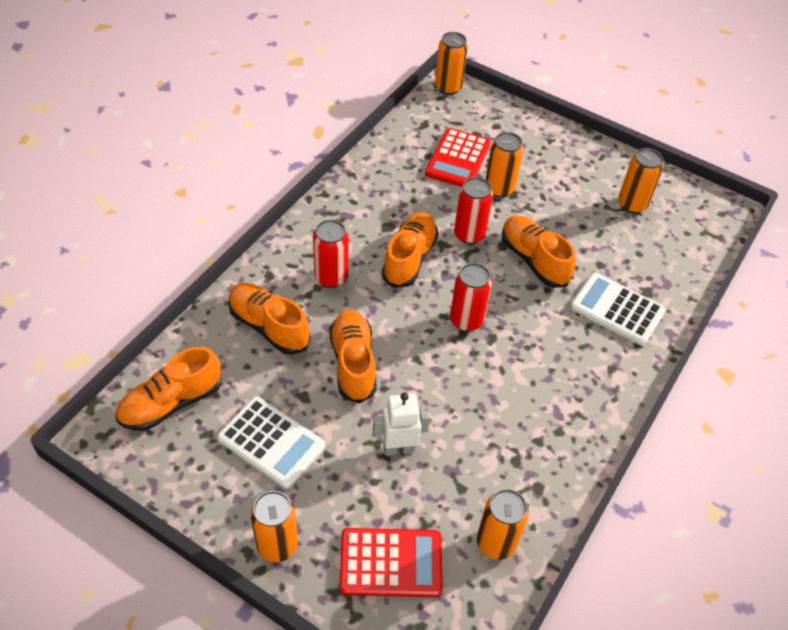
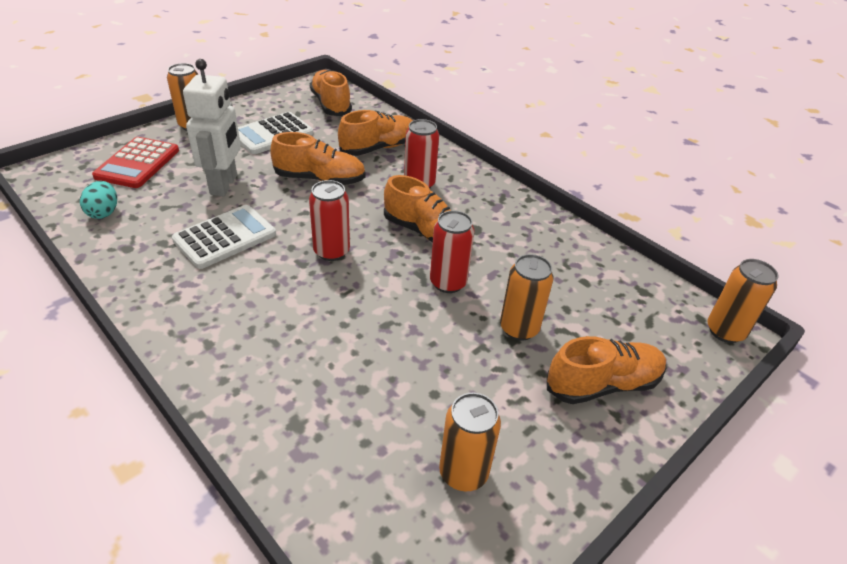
camera: 105 degrees right, 10 degrees down
white robot [373,393,430,456] -> white robot [183,59,241,196], size x1.51
red calculator [425,128,491,187] -> none
orange can [477,489,529,560] -> turquoise egg [80,181,117,219]
orange shoe [502,215,576,288] -> orange shoe moved to [547,336,667,404]
white calculator [570,273,666,346] -> white calculator moved to [172,205,276,269]

